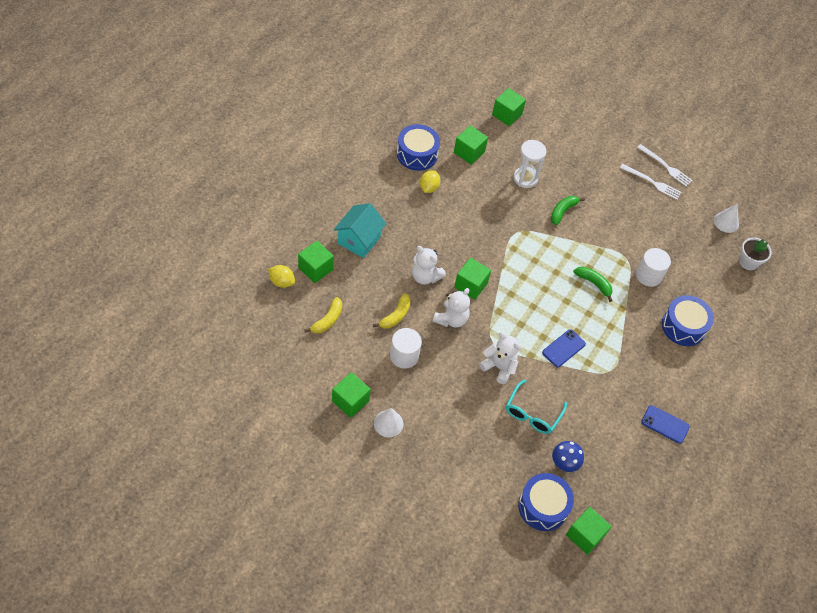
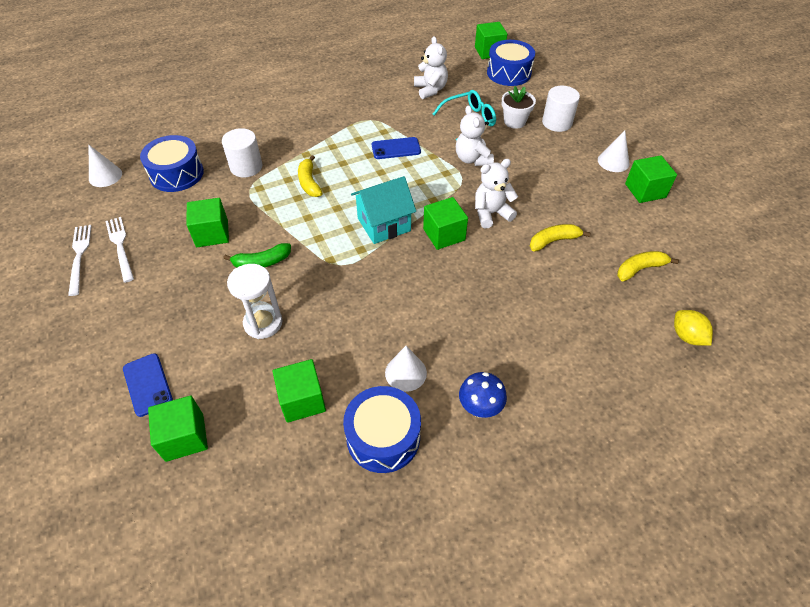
camera: 140 degrees left, 5 degrees down
green cube [298,241,334,283] -> green cube moved to [186,198,229,247]
turquoise house [334,203,386,258] -> turquoise house moved to [351,176,416,244]
white cylinder [390,328,422,369] -> white cylinder moved to [542,86,580,132]
white teddy bear [412,246,446,285] -> white teddy bear moved to [414,36,448,99]
yellow lemon [420,170,440,193] -> white cone [385,346,427,392]
blue mushroom [552,441,584,472] -> blue mushroom moved to [459,372,507,418]
green banana [574,267,613,302] -> yellow banana [298,155,323,197]
blue phone [641,405,690,444] -> blue phone moved to [123,353,173,417]
blue drum [662,295,714,346] -> blue drum moved to [140,135,204,192]
white flower pot [739,238,772,270] -> white flower pot moved to [502,86,536,129]

